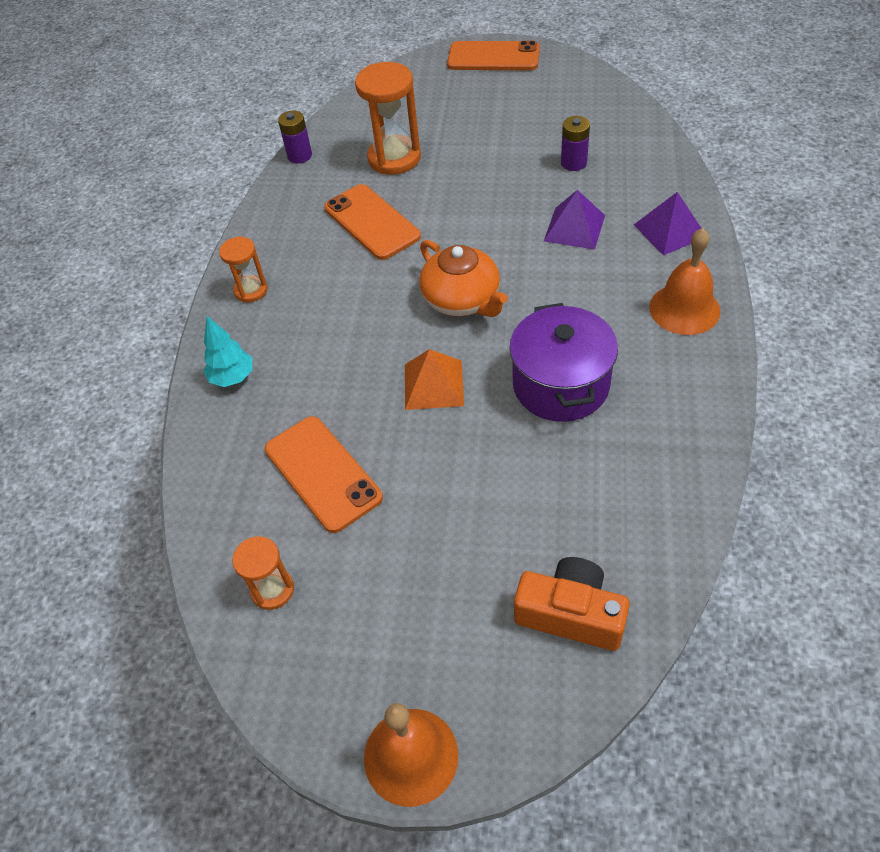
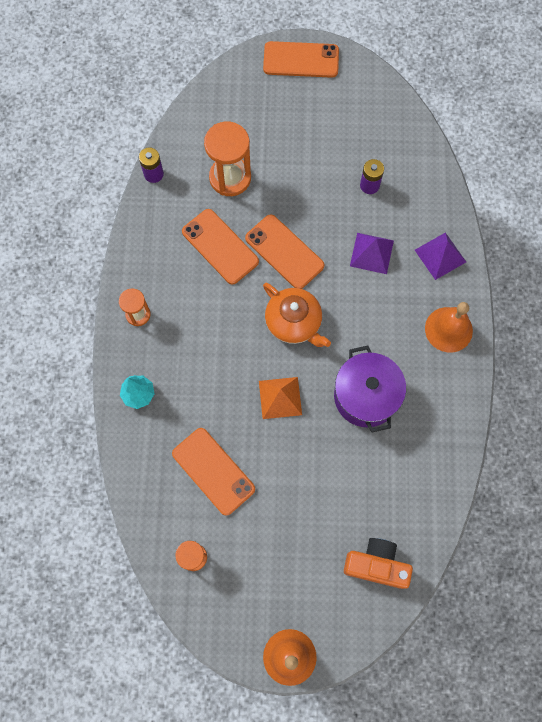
camera: 10 degrees left, 20 degrees up
none -> orange phone [245,214,324,289]

